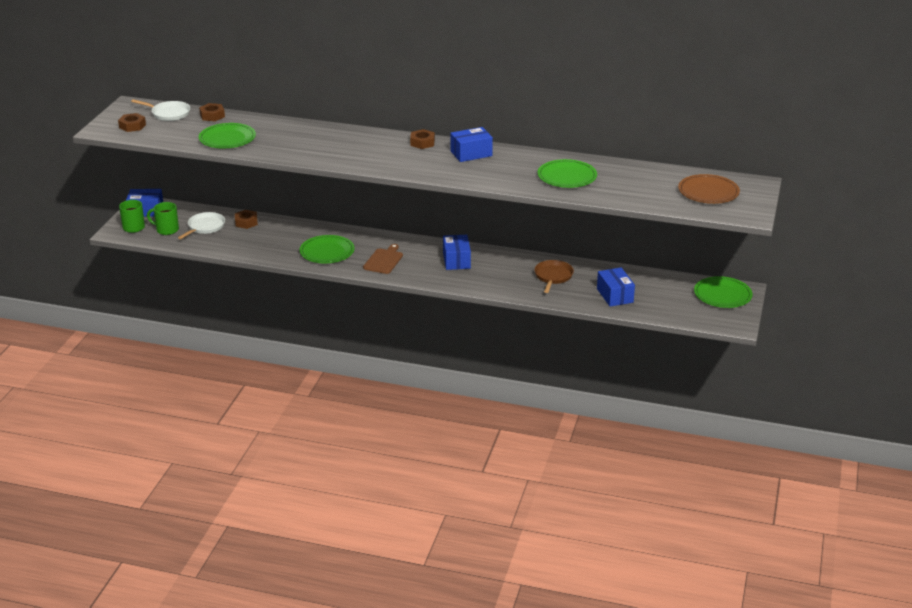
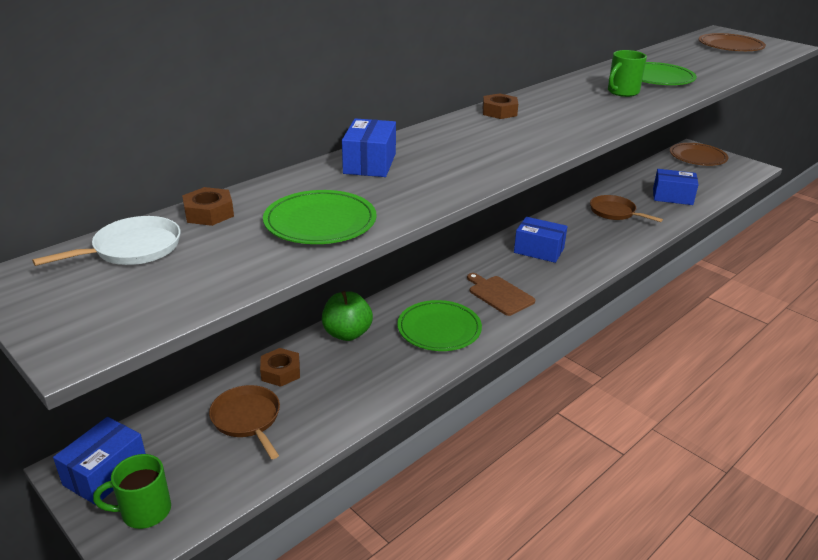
camera: 60 degrees left, 0 degrees up
brown nut [118,113,146,132] -> none
green mug [147,202,179,235] -> green mug moved to [608,50,647,97]
white pan [178,212,225,239] -> brown pan [209,385,280,459]
blue box [451,127,493,162] -> blue box moved to [342,118,396,177]
green plate [694,276,752,308] -> brown plate [670,143,728,166]
none -> green apple [322,291,373,341]

